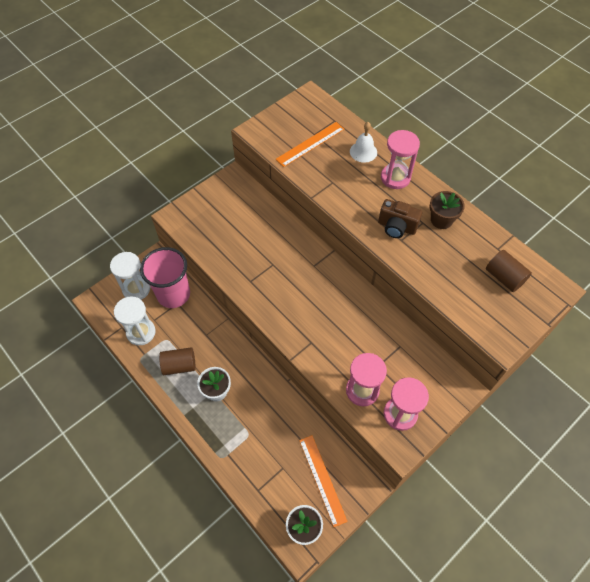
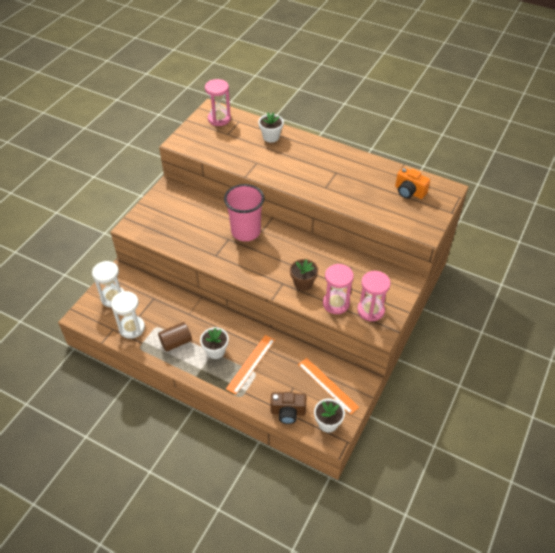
camera: 20 degrees left, 10 degrees down
pink cup [140,247,190,308] -> pink cup moved to [224,184,265,241]
orange ruler [276,122,344,167] -> orange ruler moved to [226,335,275,395]
white bell [350,122,377,163] -> white flower pot [258,112,284,143]
brown camera [378,199,422,238] -> brown camera moved to [270,392,306,424]
pink hourglass [381,130,420,189] -> pink hourglass moved to [205,79,231,126]
brown flower pot [430,191,465,229] -> brown flower pot moved to [290,259,318,291]
brown cylinder [486,250,532,292] -> orange camera [395,167,430,199]

